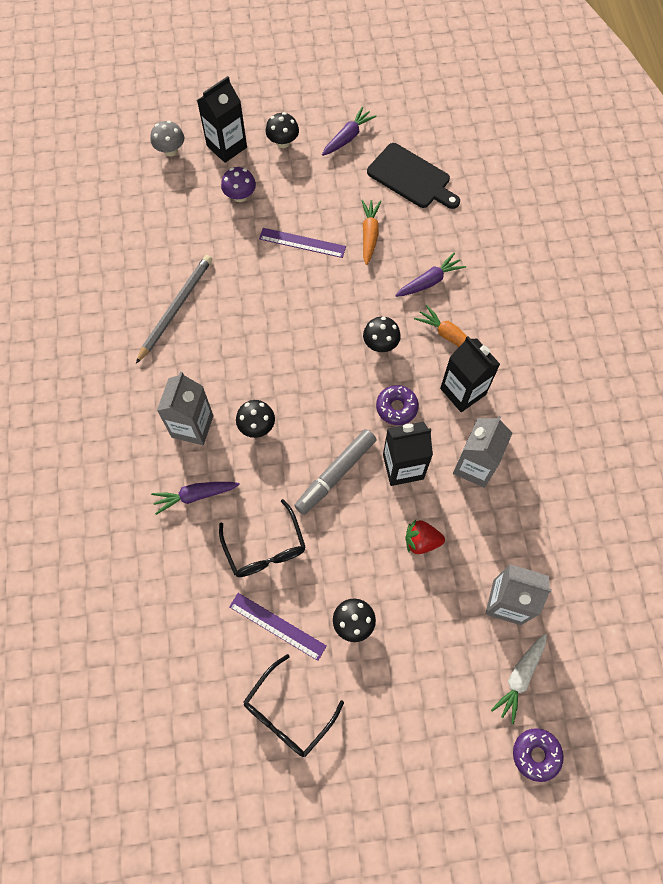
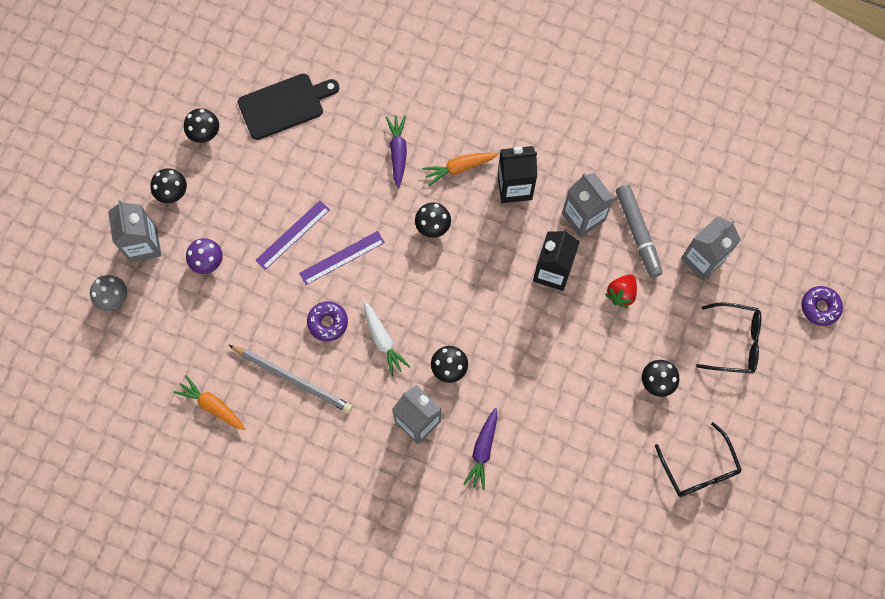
camera: 60 degrees left, 5 degrees up
grey pencil [136,255,212,364] -> grey pencil turned 150 degrees clockwise [229,345,352,413]
black carton [197,76,247,163] -> grey carton [108,200,161,263]
black glasses [219,499,306,577] -> black glasses moved to [696,302,761,374]
purple ruler [229,593,327,661] -> purple ruler moved to [299,231,385,285]
grey marker [294,429,377,515] -> grey marker moved to [616,184,663,278]
purple carrot [322,107,377,156] -> black mushroom [184,108,219,143]
orange carrot [361,200,381,265] -> orange carrot moved to [173,375,245,430]
purple donut [376,385,419,425] -> purple donut moved to [307,301,348,341]
white carrot [491,634,547,724] -> white carrot moved to [364,302,410,377]

